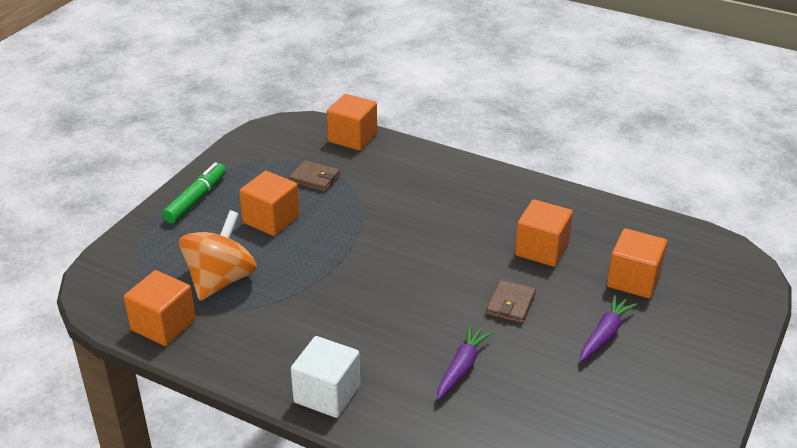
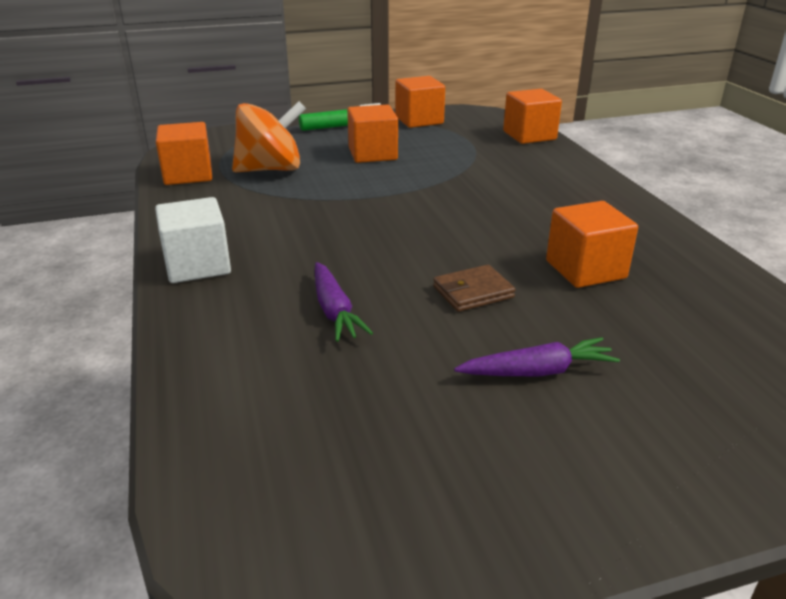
camera: 45 degrees right, 5 degrees down
brown wallet [289,160,340,192] -> none
purple carrot [437,324,493,400] -> purple carrot turned 90 degrees clockwise [315,262,373,342]
orange cube [607,228,667,298] -> orange cube moved to [395,76,445,128]

